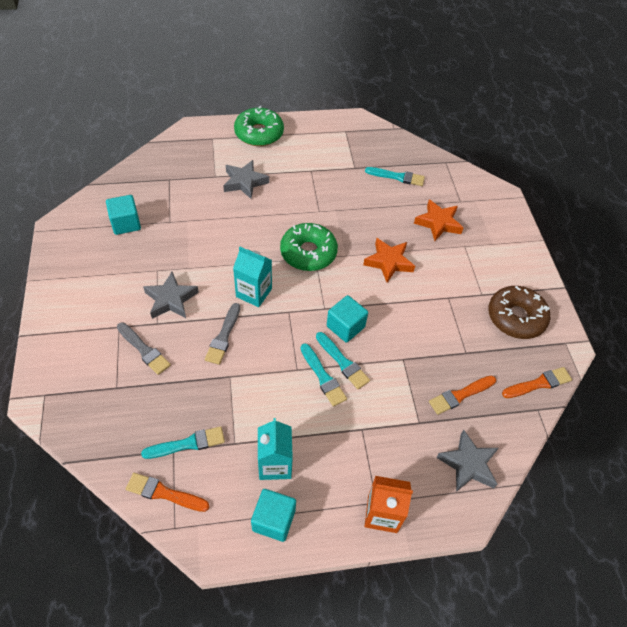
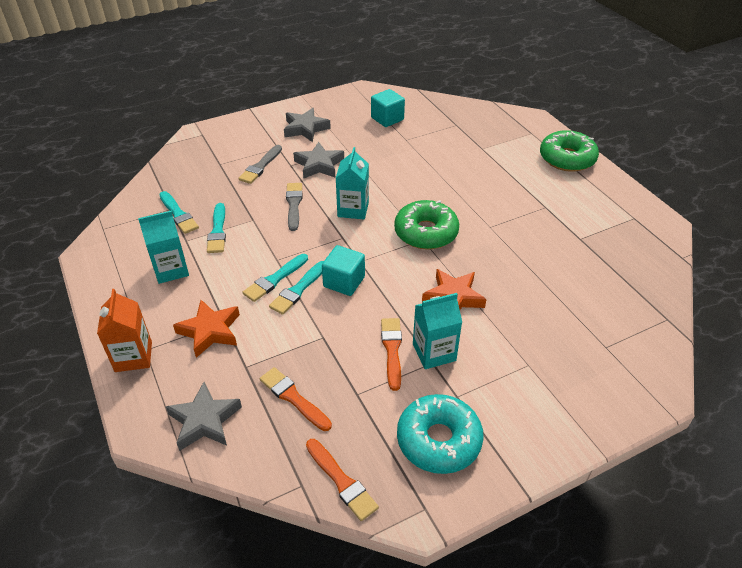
camera: 75 degrees right, 10 degrees down
orange brush [126,473,210,512] -> orange brush moved to [381,318,402,391]
grey brush [205,303,240,365] -> grey brush turned 90 degrees clockwise [286,183,303,231]
grey star [223,160,269,199] -> grey star moved to [284,108,331,142]
turquoise cube [251,489,296,542] -> none
turquoise brush [365,167,425,186] -> turquoise brush moved to [207,203,226,253]
orange star [414,199,463,241] -> orange star moved to [173,300,240,358]
brown donut [488,286,550,339] -> turquoise donut [397,394,484,474]
none -> turquoise carton [413,293,462,369]

